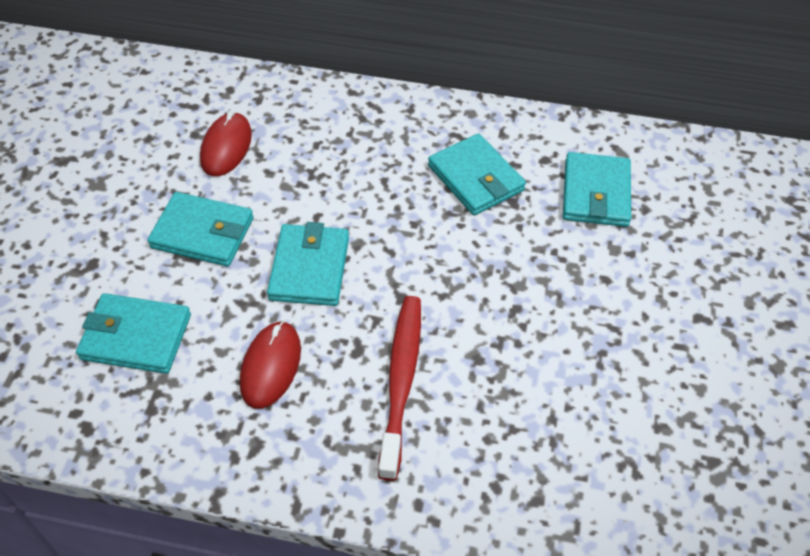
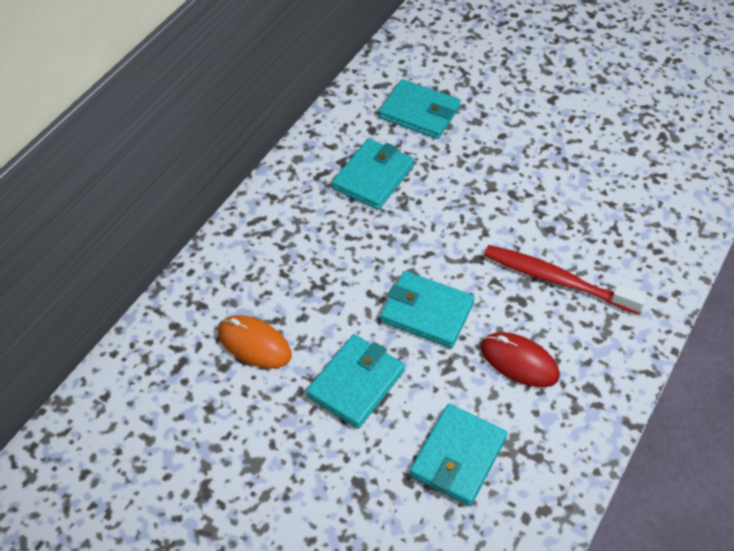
camera: 70 degrees left, 0 degrees up
red mouse [200,111,252,176] -> orange mouse [218,315,292,369]
turquoise wallet [428,133,526,215] -> turquoise wallet turned 45 degrees counterclockwise [332,139,414,210]

